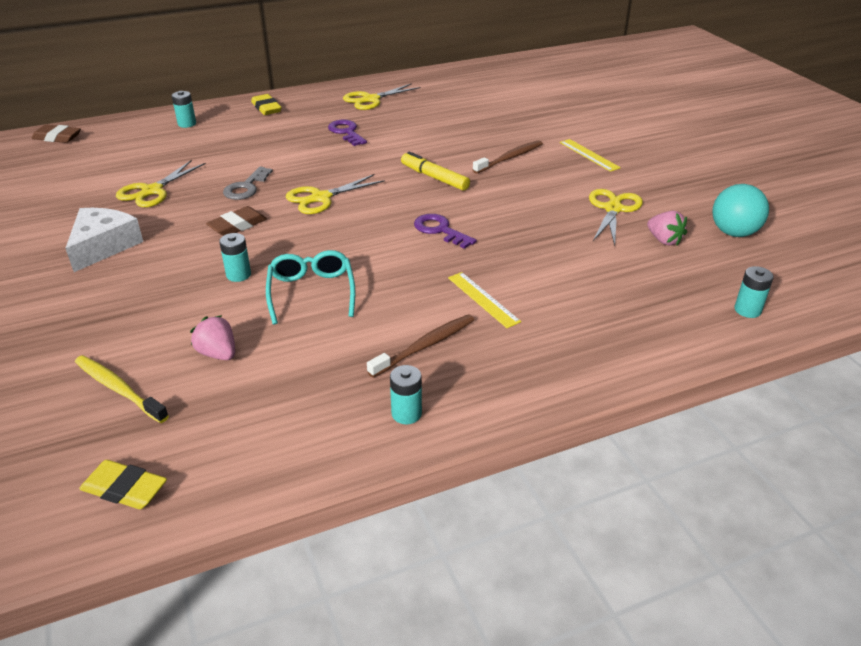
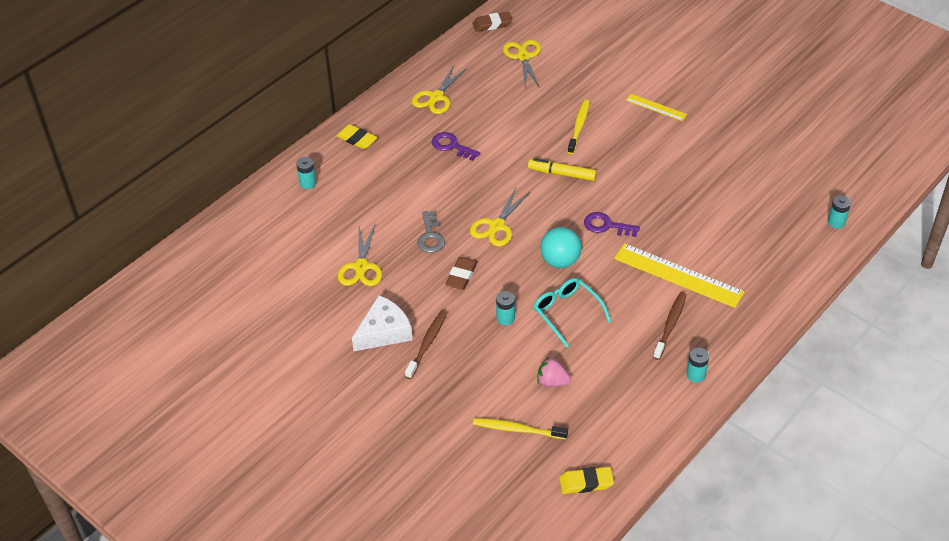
camera: 25 degrees left, 10 degrees up
brown eraser [31,124,81,143] -> brown eraser moved to [472,12,512,32]
white cheese [65,208,143,272] -> white cheese turned 60 degrees clockwise [352,295,412,351]
yellow ruler [448,272,521,328] -> yellow ruler [614,243,745,308], size x1.87
brown toothbrush [473,140,543,174] -> brown toothbrush moved to [405,310,447,379]
yellow scissors [589,189,643,246] -> yellow scissors moved to [503,40,541,88]
pink strawberry [647,211,687,245] -> none
turquoise ball [712,184,769,237] -> turquoise ball moved to [540,227,581,268]
none -> yellow toothbrush [568,100,590,154]

